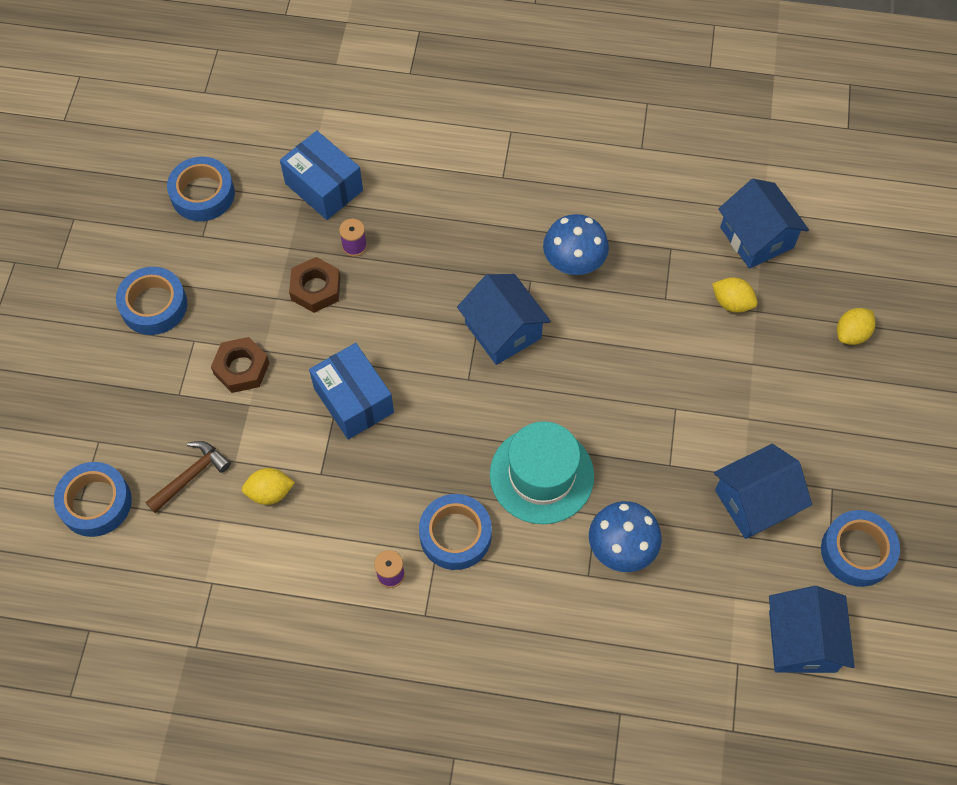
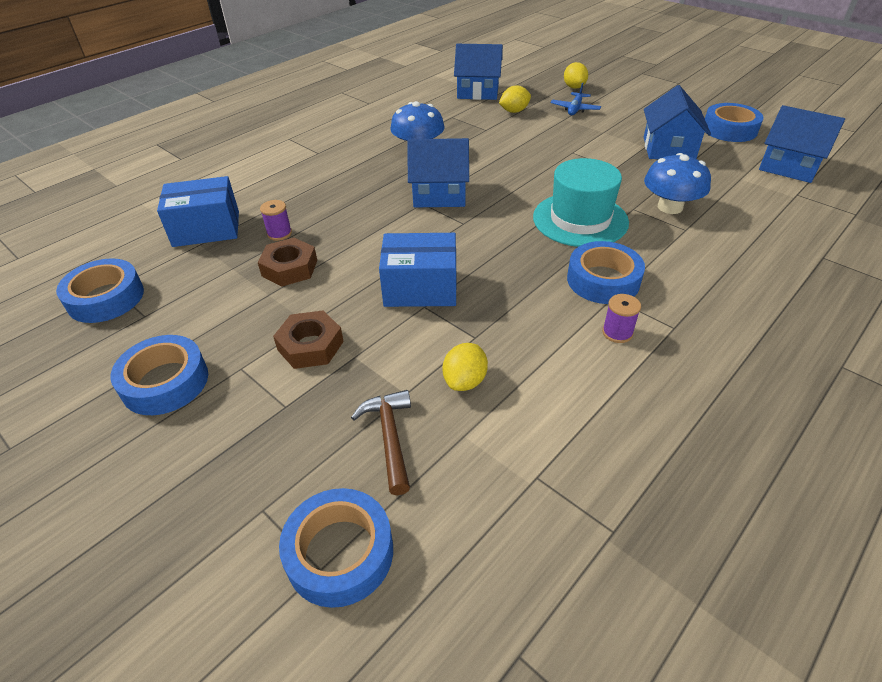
camera: 55 degrees left, 20 degrees down
none -> blue plane [551,82,601,115]

